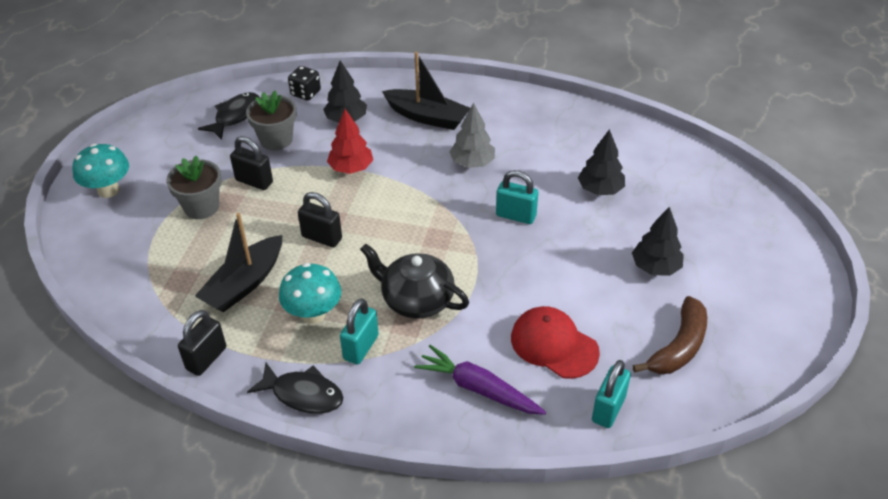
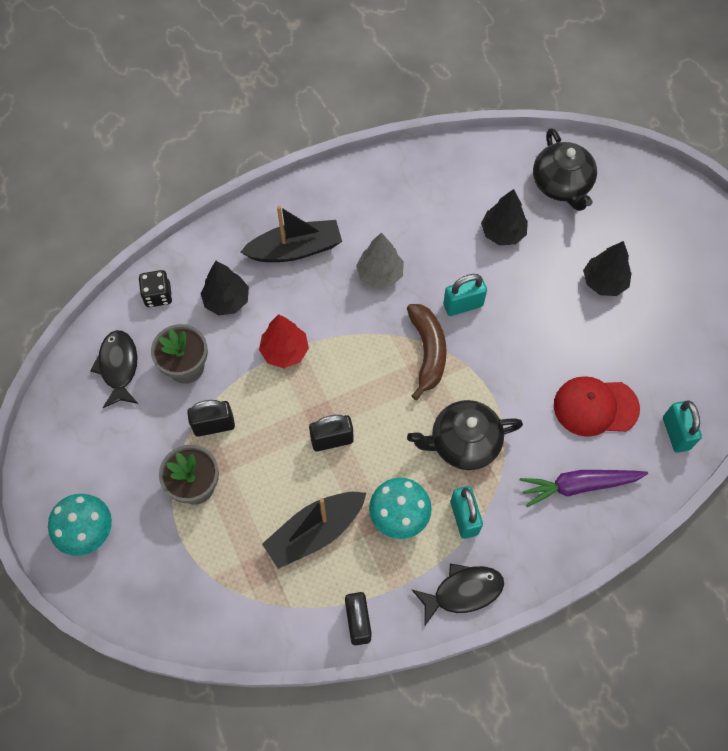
camera: 40 degrees left, 20 degrees up
black boat [195,213,282,312] -> black boat turned 60 degrees clockwise [262,492,366,569]
brown banana [633,296,707,374] -> brown banana moved to [407,304,447,400]
none -> black teapot [533,128,597,211]

